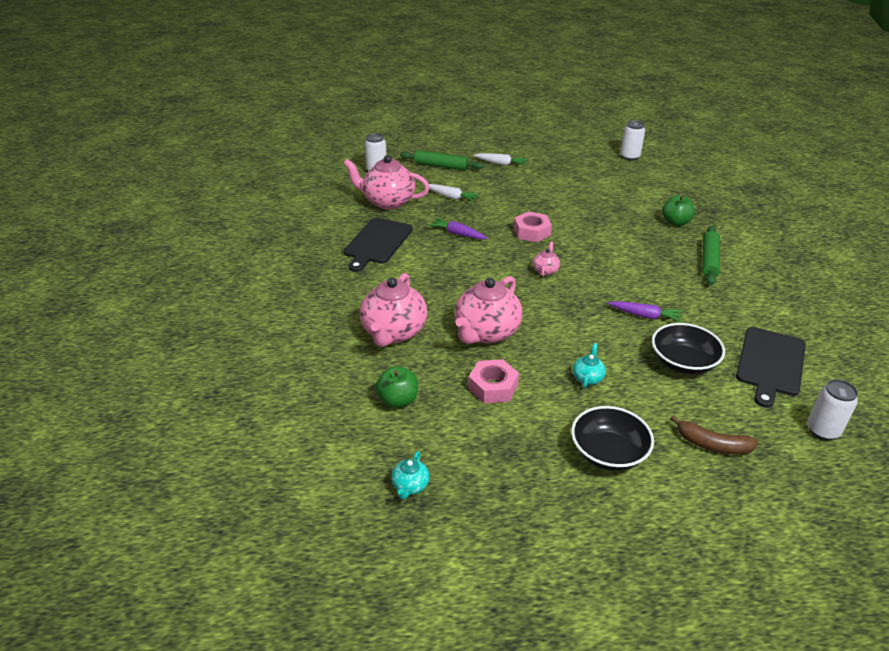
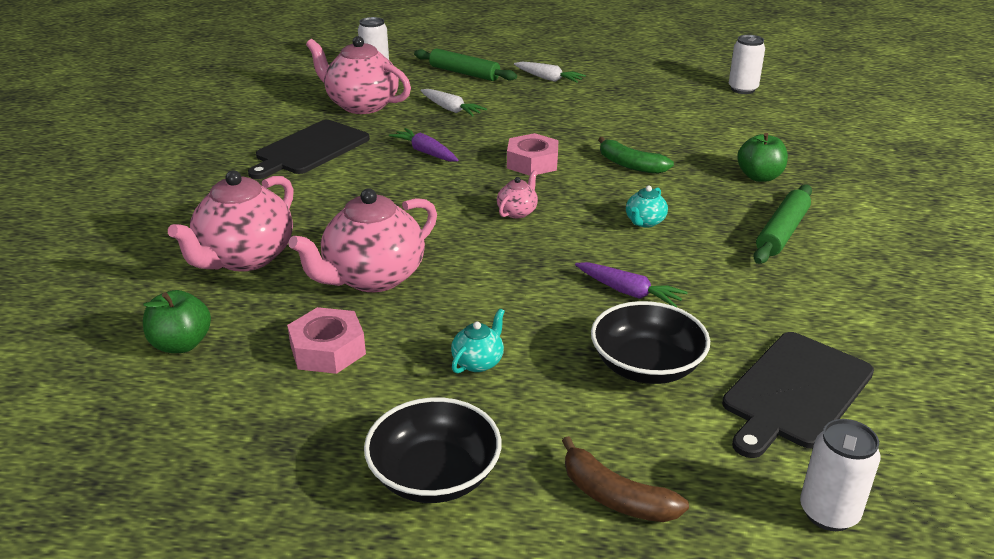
camera: 15 degrees right, 5 degrees down
turquoise teapot [391,451,430,500] -> turquoise teapot moved to [626,185,668,228]
none -> green banana [598,137,674,174]

